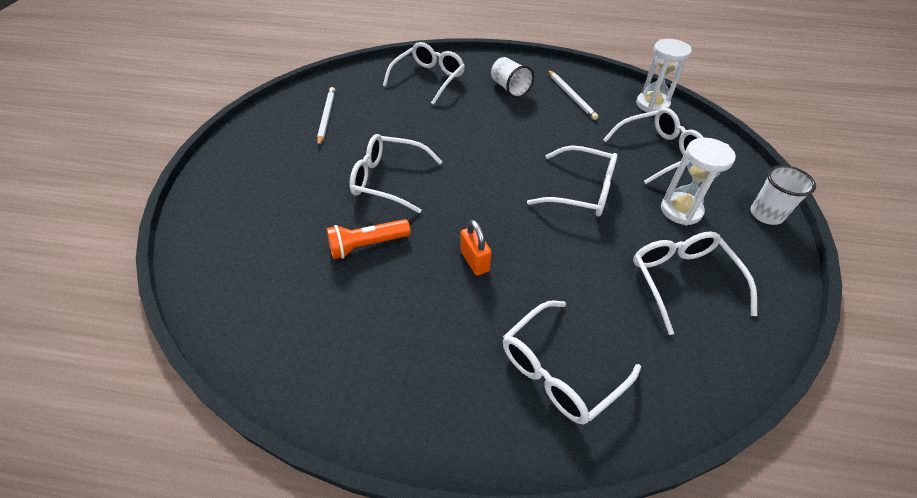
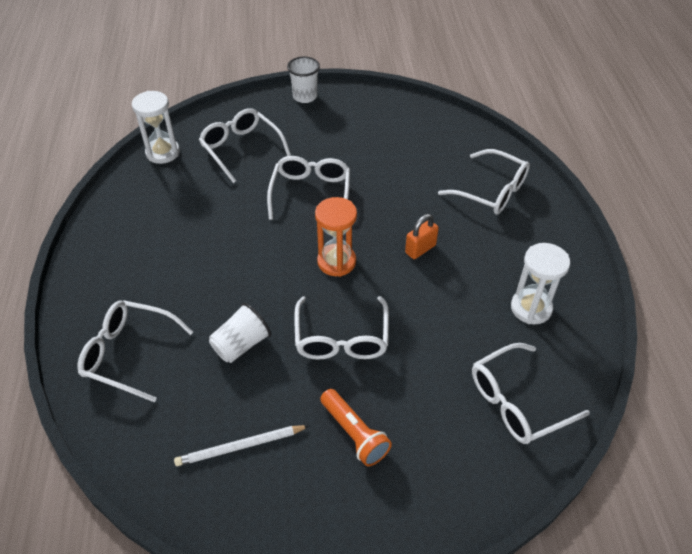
camera: 105 degrees left, 0 degrees up
orange flashlight [326,219,411,259] -> orange flashlight moved to [320,389,392,466]
white cup [491,57,534,98] -> white cup moved to [209,303,271,363]
white pencil [548,70,599,120] -> none
white glasses [633,232,757,335] -> white glasses moved to [472,343,590,444]
white hourglass [661,138,736,225] -> white hourglass moved to [511,243,570,324]
none -> orange hourglass [315,197,357,277]

